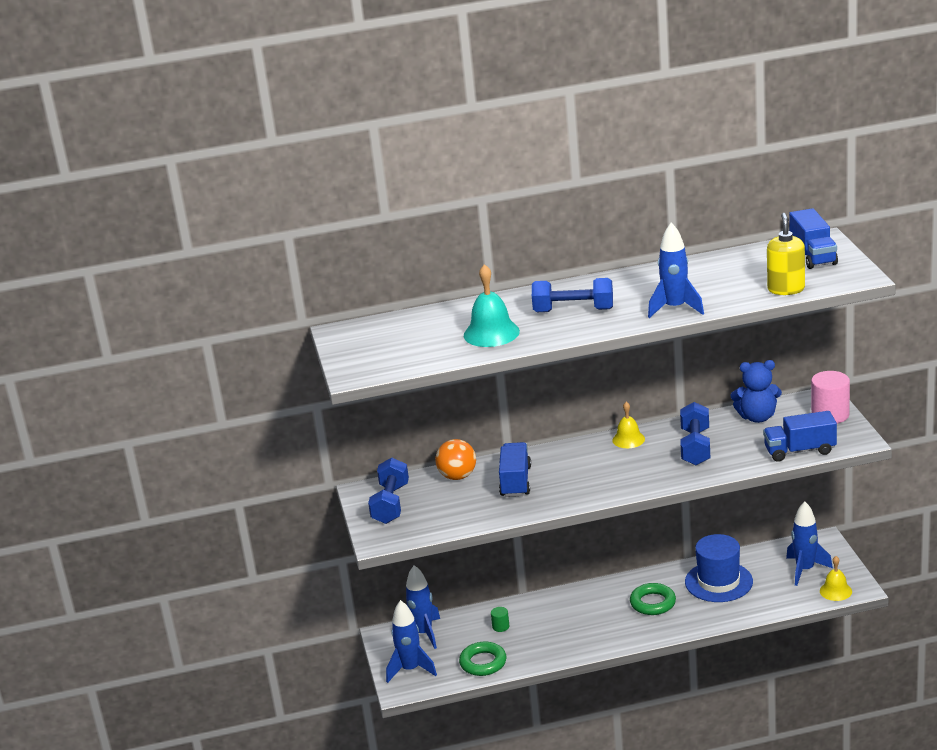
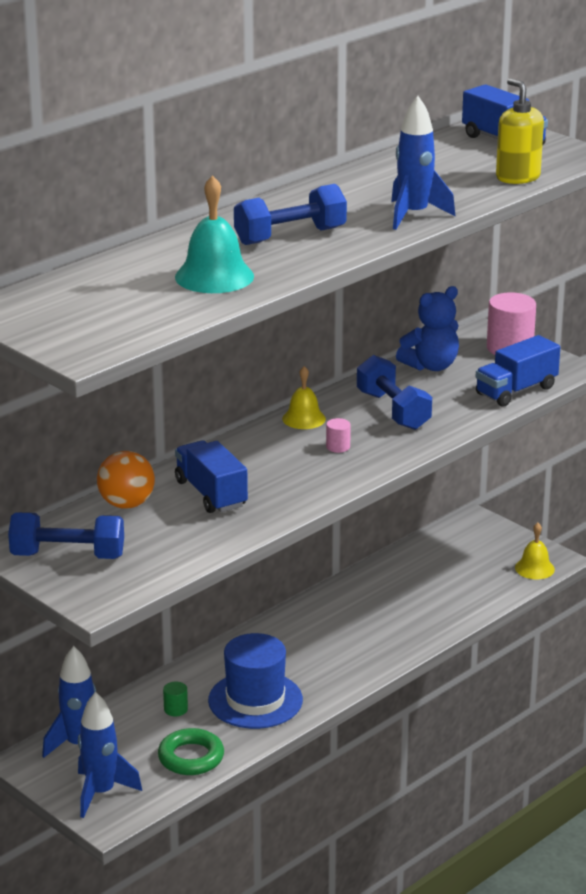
camera: 35 degrees left, 0 degrees up
blue dumbbell [368,458,409,524] -> blue dumbbell turned 60 degrees counterclockwise [8,512,124,559]
green ring [630,583,676,615] -> none
blue hat [685,534,753,602] -> blue hat moved to [208,633,303,729]
blue rocket [786,501,833,586] -> none
none -> pink cylinder [326,418,351,453]

